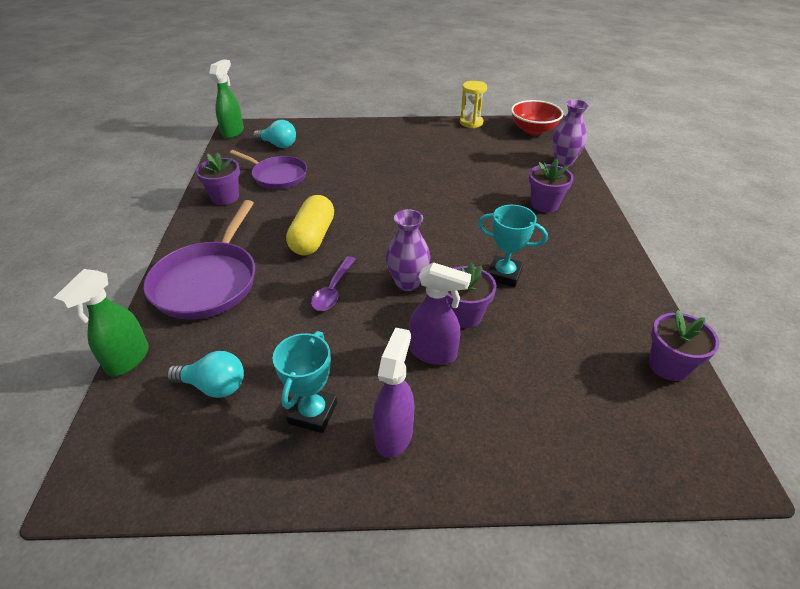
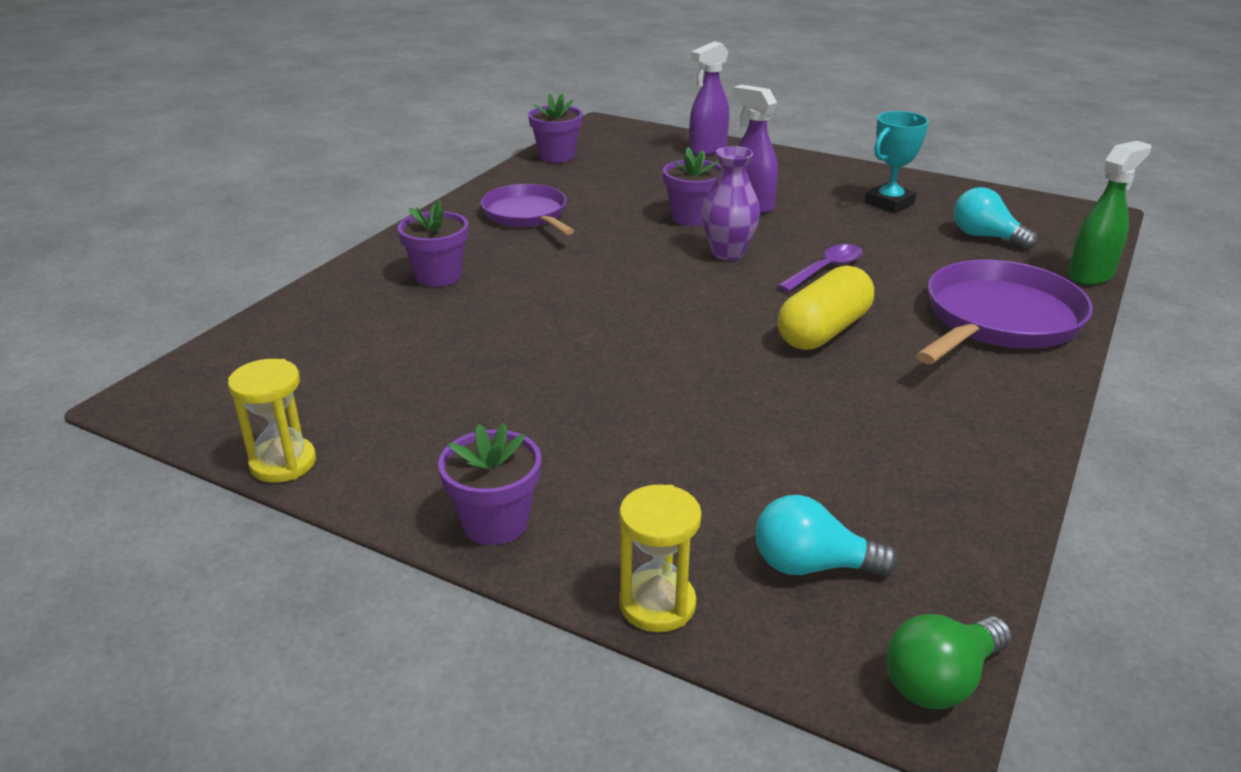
camera: 150 degrees left, 10 degrees down
purple flower pot [196,153,240,205] -> purple flower pot moved to [438,423,541,545]
green spray bottle [209,59,244,139] -> green light bulb [886,614,1012,709]
purple pan [230,150,307,189] -> purple pan moved to [481,184,574,235]
turquoise light bulb [253,120,296,148] -> turquoise light bulb turned 45 degrees counterclockwise [755,495,898,577]
purple spray bottle [373,327,415,458] -> purple spray bottle moved to [689,41,729,155]
turquoise trophy [478,205,548,287] -> none
red bowl [511,100,564,135] -> none
purple vase [552,100,589,166] -> none
none -> yellow hourglass [619,485,701,632]

